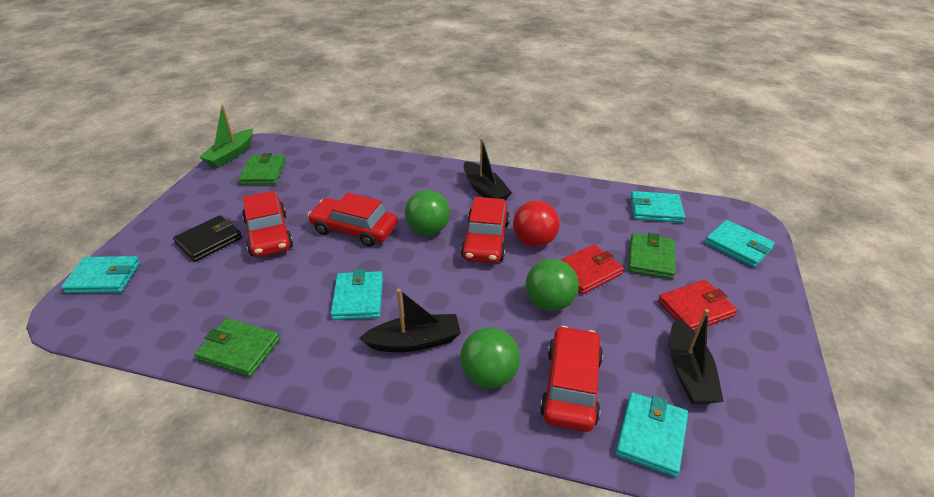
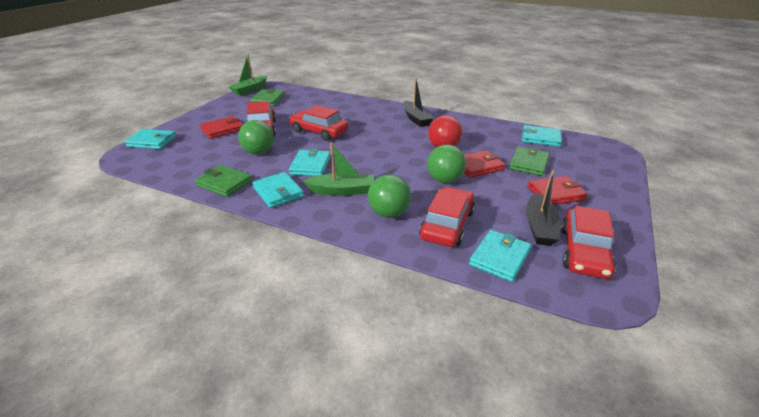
camera: 10 degrees right, 5 degrees down
black wallet [173,215,242,262] -> red wallet [200,116,243,139]
black boat [360,289,461,352] -> green boat [303,142,374,196]
green ball [405,190,450,235] -> green ball moved to [238,120,274,155]
red car [461,197,510,263] -> red car moved to [561,206,616,279]
turquoise wallet [705,220,775,267] -> turquoise wallet moved to [253,172,304,208]

